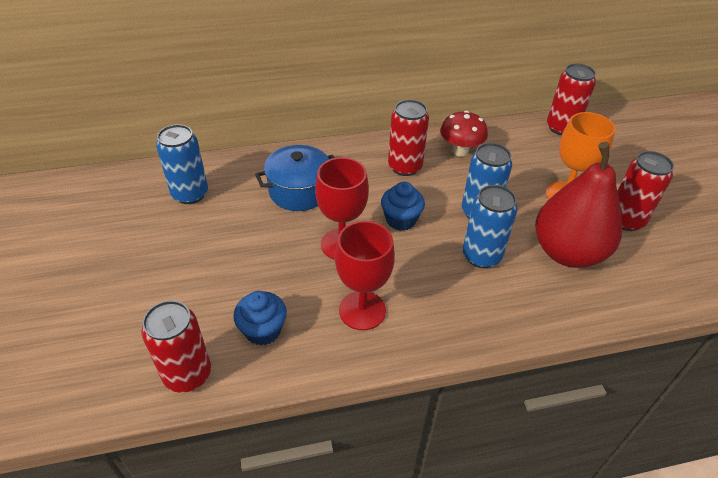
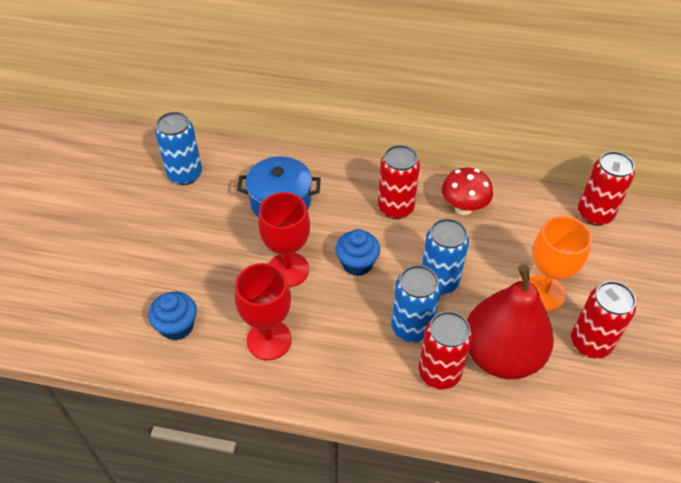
camera: 25 degrees right, 5 degrees up
red can [142,300,211,393] -> red can moved to [418,311,472,390]

